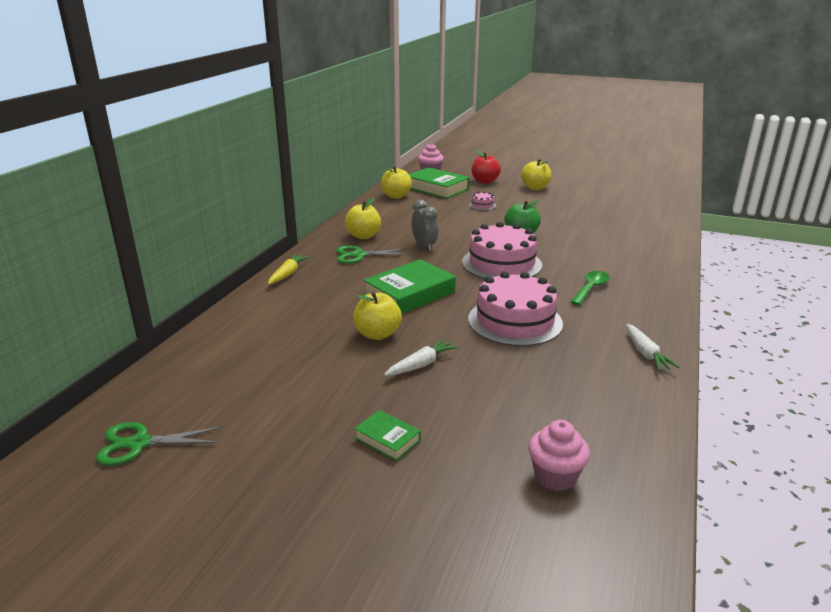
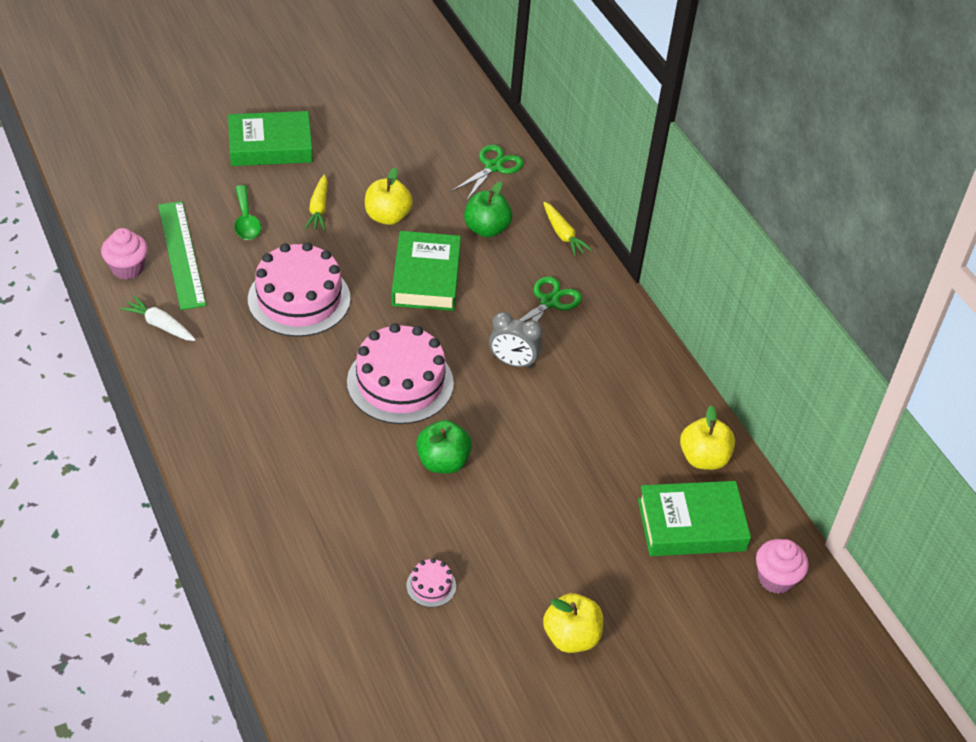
camera: 130 degrees right, 20 degrees up
green scissors [96,422,223,466] -> green scissors moved to [451,145,524,201]
yellow apple [345,197,381,239] -> none
green book [354,410,421,461] -> green book [228,111,313,166], size x1.96
white carrot [384,338,458,376] -> yellow carrot [305,174,328,231]
pink cake [469,191,496,211] -> pink cake moved to [406,558,456,607]
red apple [471,150,501,184] -> none
pink cupcake [528,420,590,491] -> pink cupcake moved to [101,228,148,280]
green spoon [570,271,609,305] -> green spoon moved to [234,185,261,240]
none -> green ruler [158,201,206,310]
none -> green apple [464,182,512,237]

